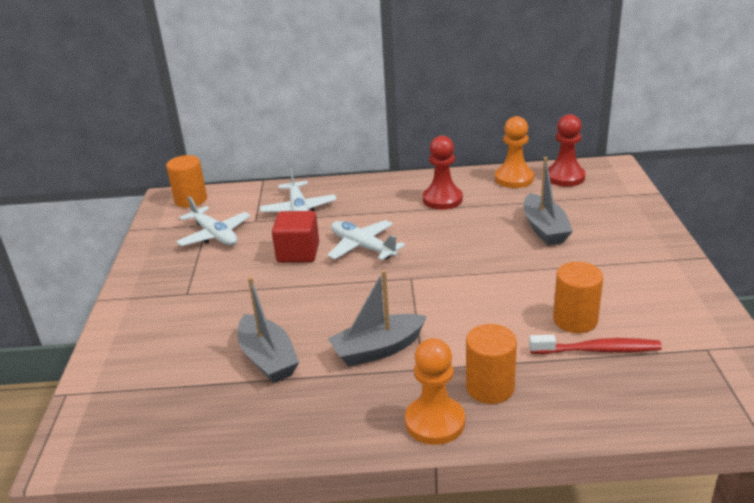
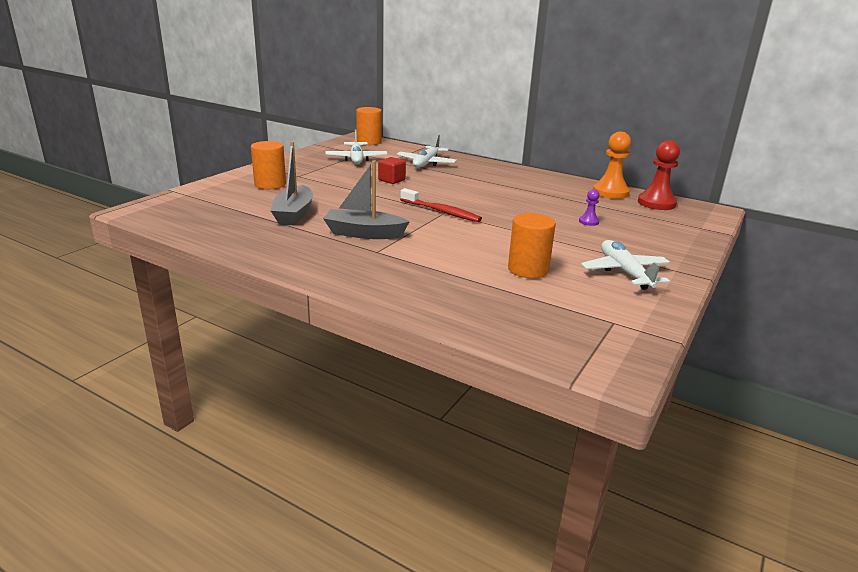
camera: 30 degrees right, 5 degrees down
red cube [272,211,319,263] -> red cube [378,157,406,184], size x0.66
white plane [327,220,405,260] -> white plane moved to [581,240,670,290]
orange pawn [405,338,465,445] -> none
red pawn [423,136,463,210] -> none
orange cylinder [466,324,517,404] -> orange cylinder moved to [251,141,286,189]
grey boat [523,157,573,245] -> purple pawn [579,189,600,226]
red toothbrush [529,335,662,354] -> red toothbrush moved to [400,188,482,222]

